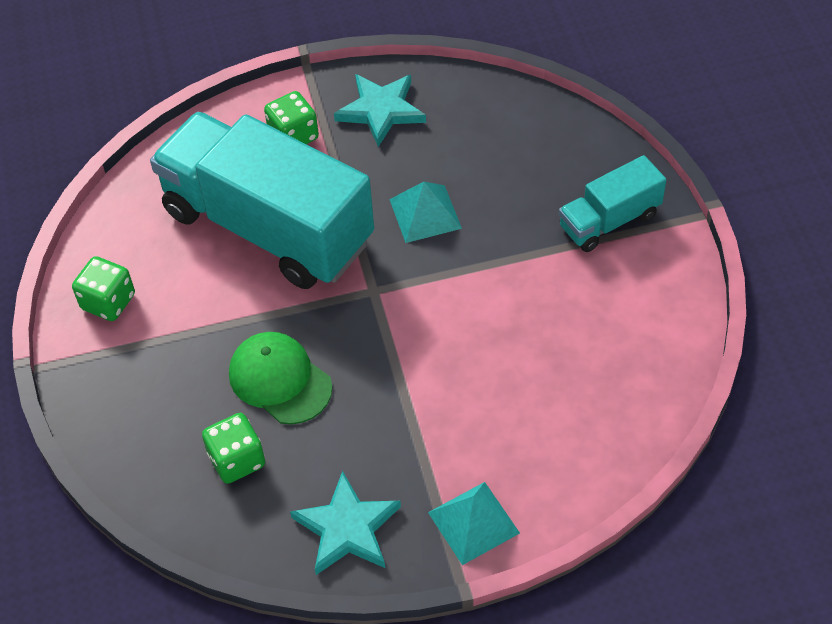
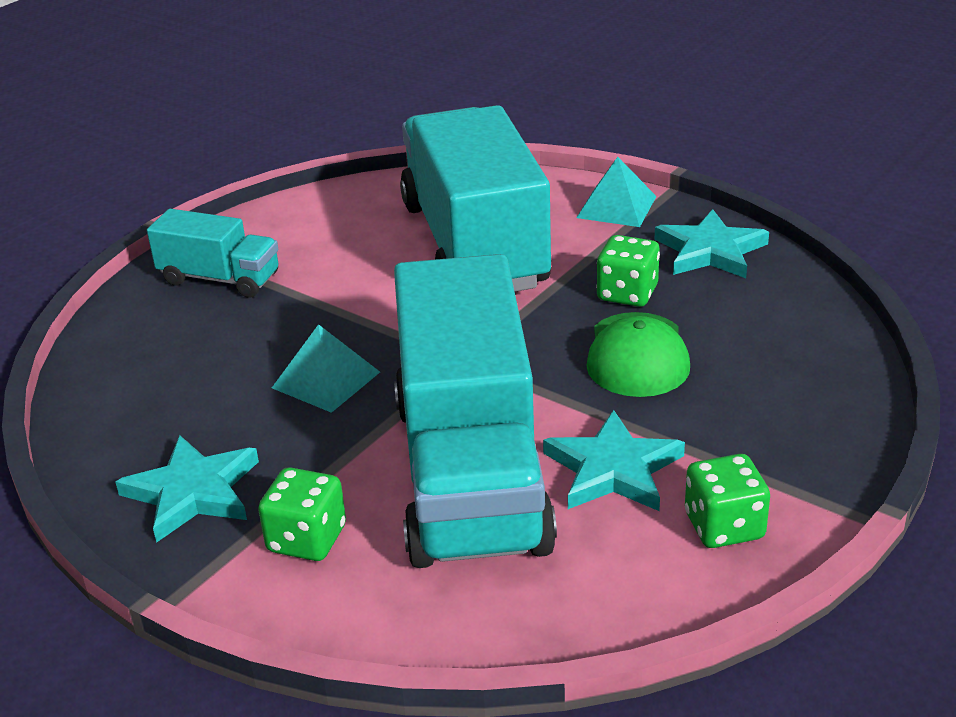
camera: 130 degrees left, 20 degrees down
green dice [202,413,265,484] -> green dice moved to [596,235,660,307]
none -> turquoise truck [400,105,552,291]
none -> turquoise star [543,410,685,511]

